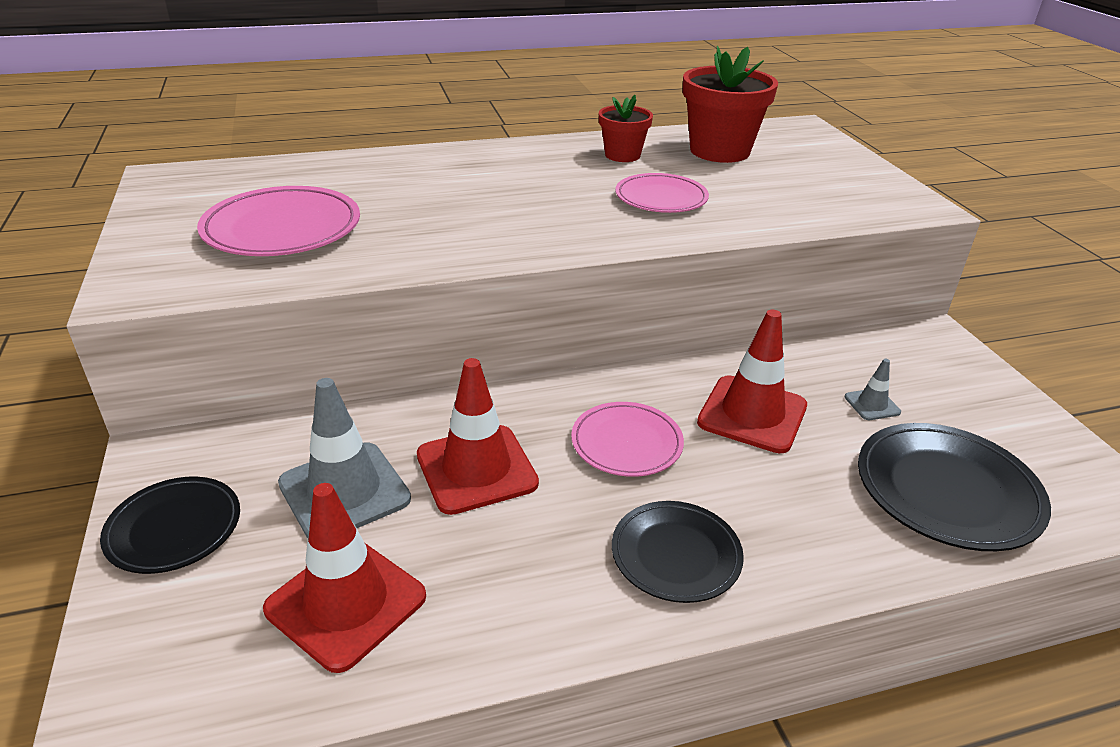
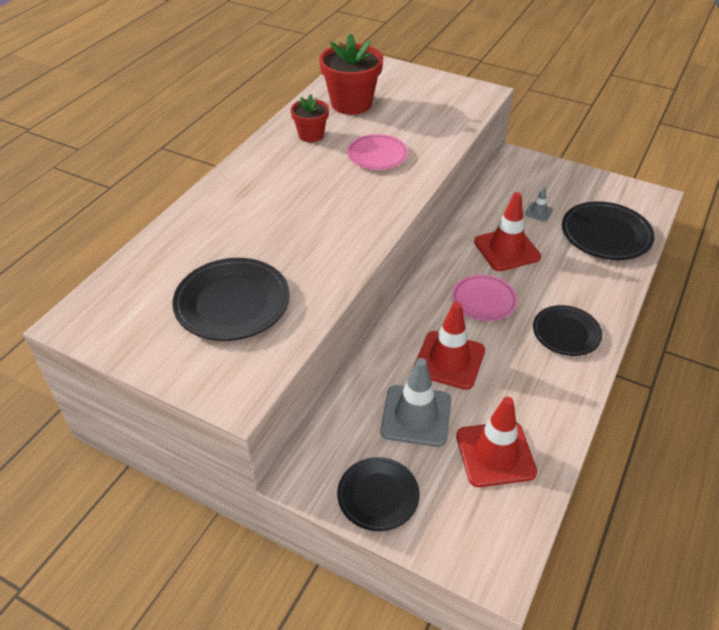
camera: 45 degrees left, 10 degrees up
pink plate [197,186,360,256] -> black plate [172,258,290,341]

